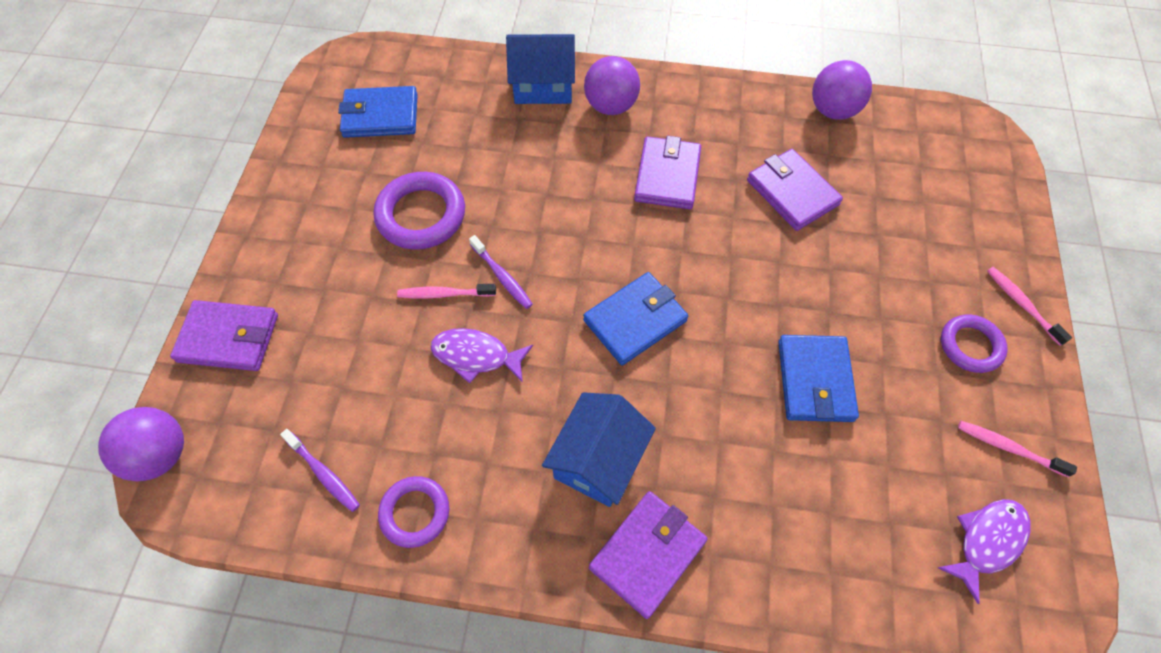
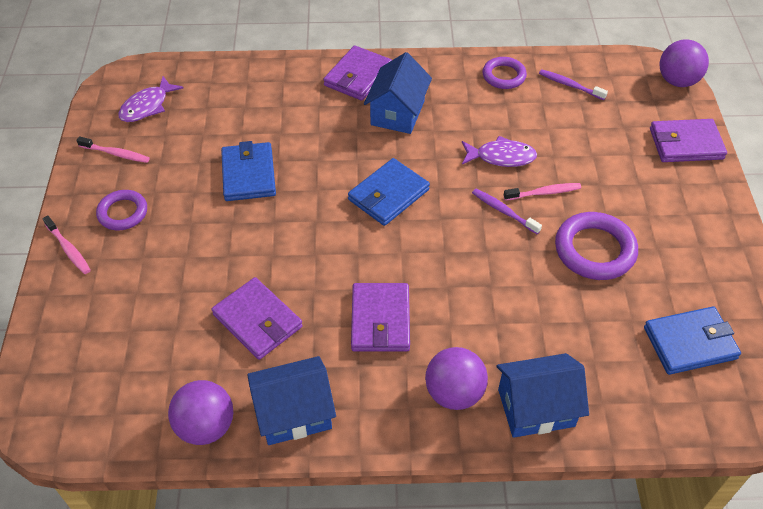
camera: 170 degrees right, 10 degrees down
none -> blue house [247,356,336,445]

